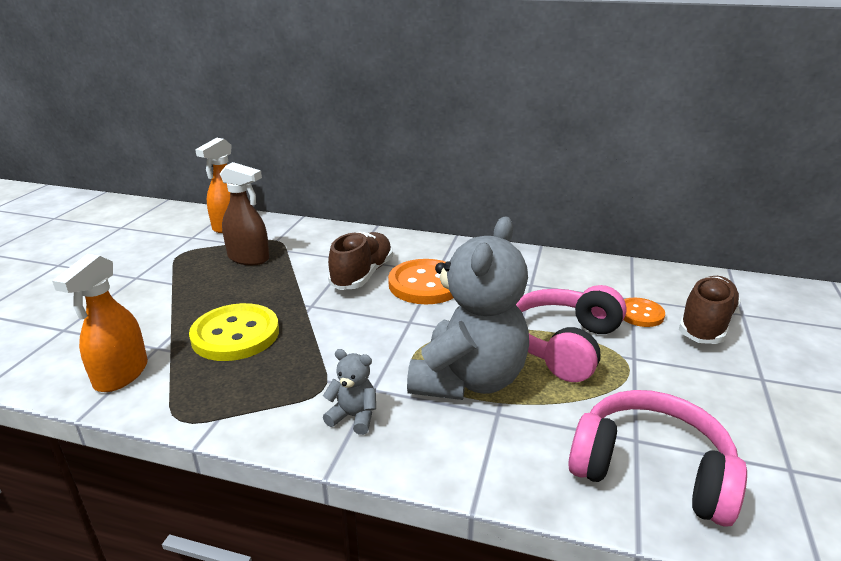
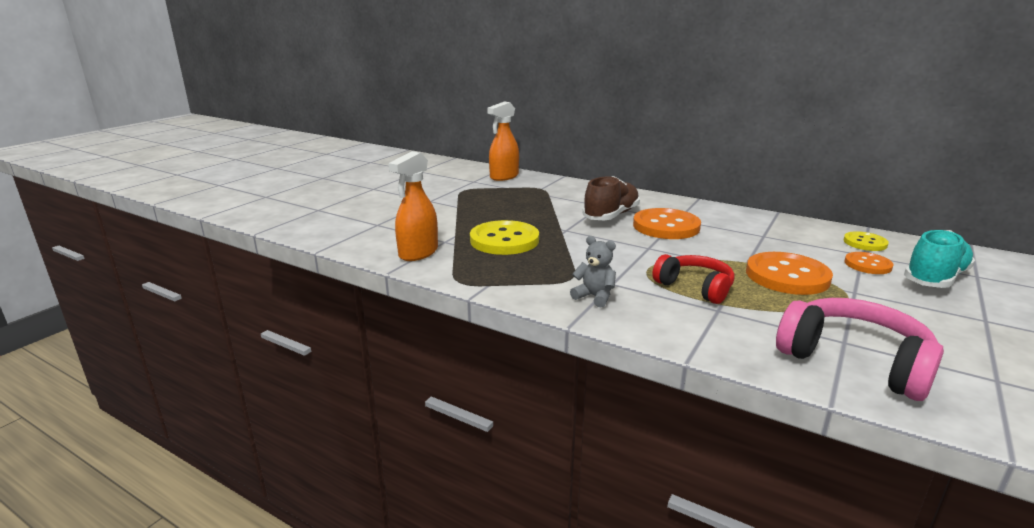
camera: 15 degrees right, 5 degrees down
brown spray bottle [220,162,270,265] -> none
grey teddy bear [407,216,529,400] -> red headphones [652,254,735,304]
pink headphones [516,285,627,382] -> orange button [746,252,833,295]
brown shoe [679,276,741,344] -> turquoise shoe [904,230,975,288]
none -> yellow button [844,231,889,251]

